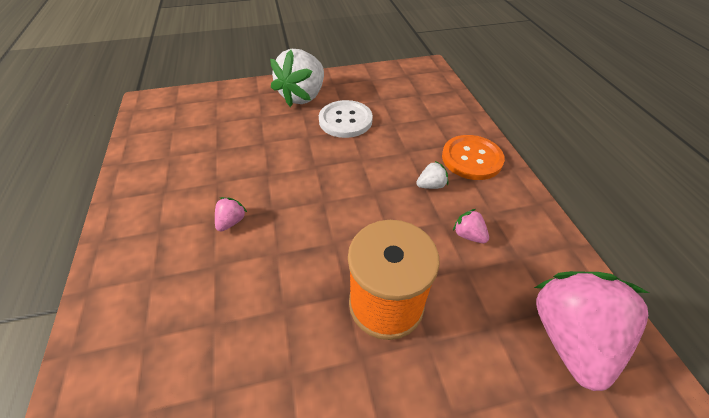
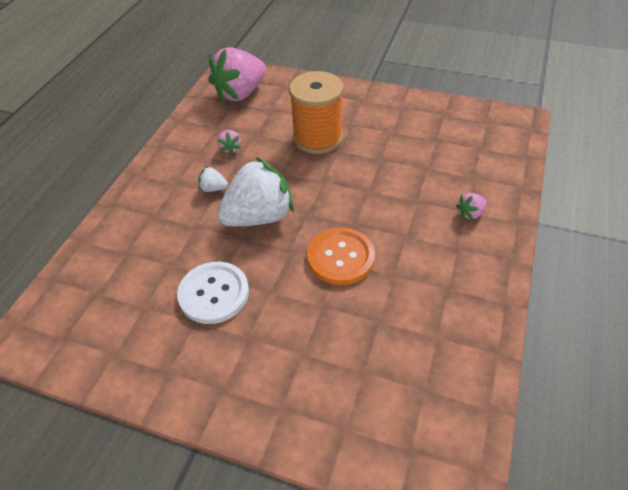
camera: 145 degrees left, 0 degrees up
pink strawberry [215,197,248,231] -> pink strawberry moved to [456,193,486,220]
white strawberry [270,49,324,107] -> white strawberry moved to [217,157,294,226]
orange button [442,135,505,180] -> orange button moved to [307,228,375,285]

